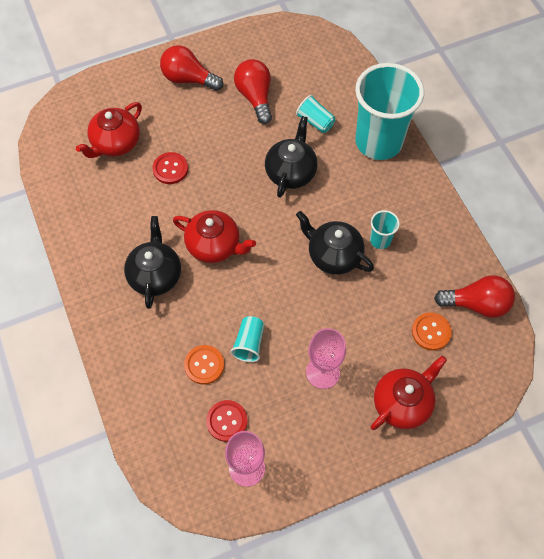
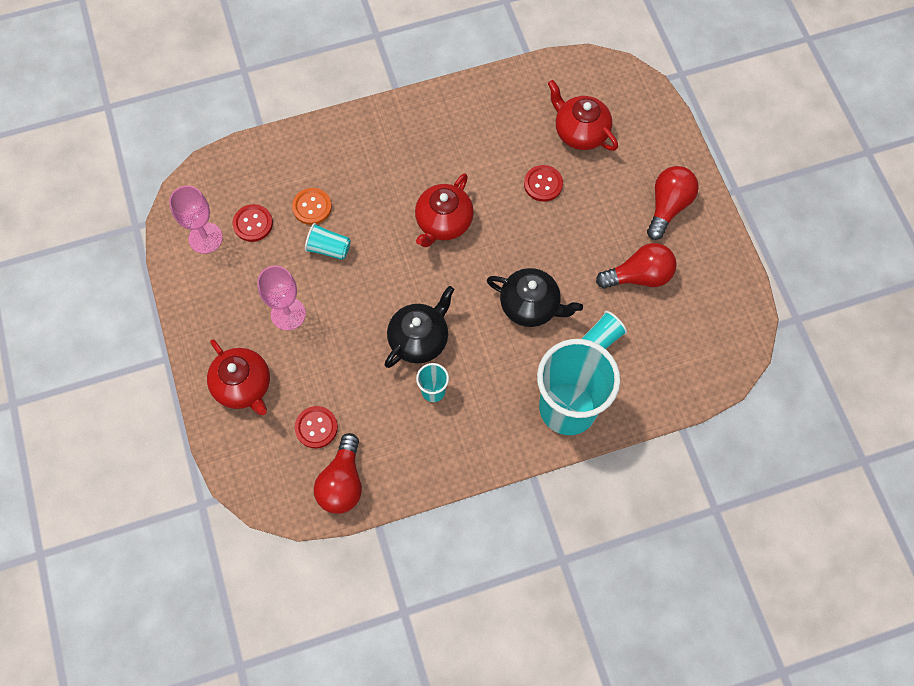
camera: 95 degrees right, 5 degrees up
black teapot [124,216,181,309] -> none
orange button [412,312,452,351] -> red button [295,406,338,448]

